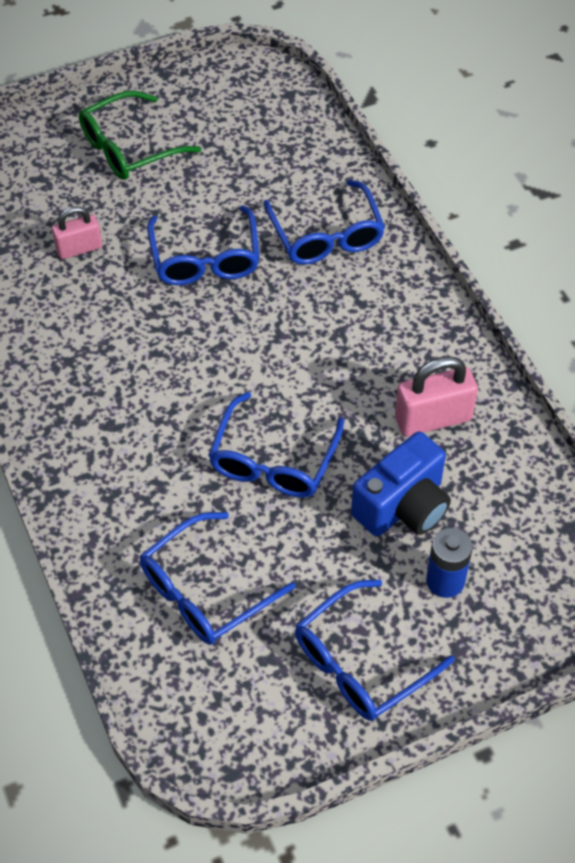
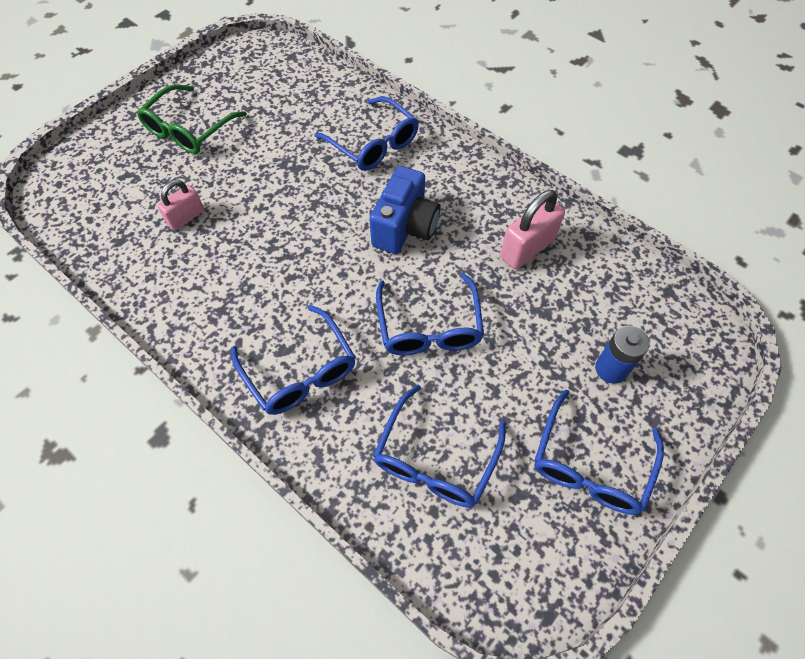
camera: 25 degrees left, 5 degrees up
blue glasses [147,205,260,285] -> blue glasses moved to [231,305,355,415]
blue camera [351,431,451,536] -> blue camera moved to [369,166,441,254]

